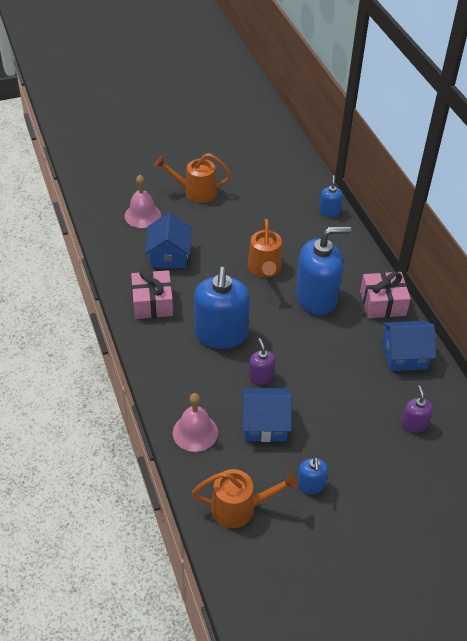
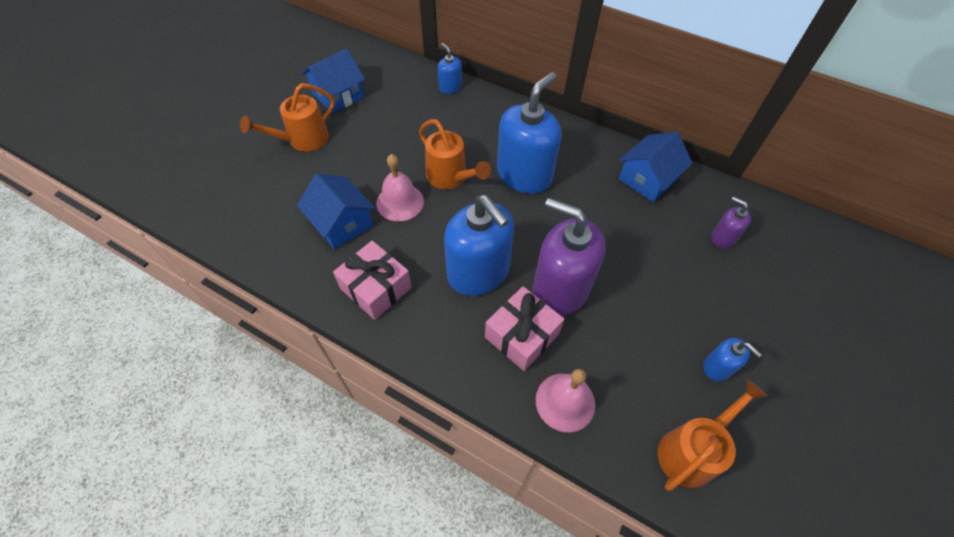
camera: 40 degrees left, 10 degrees up
pink bell [124,175,161,228] -> pink bell moved to [376,154,424,221]
blue house [242,388,292,442] -> blue house moved to [301,49,365,114]
purple soap dispenser [249,338,276,385] -> purple soap dispenser [533,198,605,316], size x2.15
pink gift [360,272,411,318] -> pink gift moved to [485,286,564,371]

